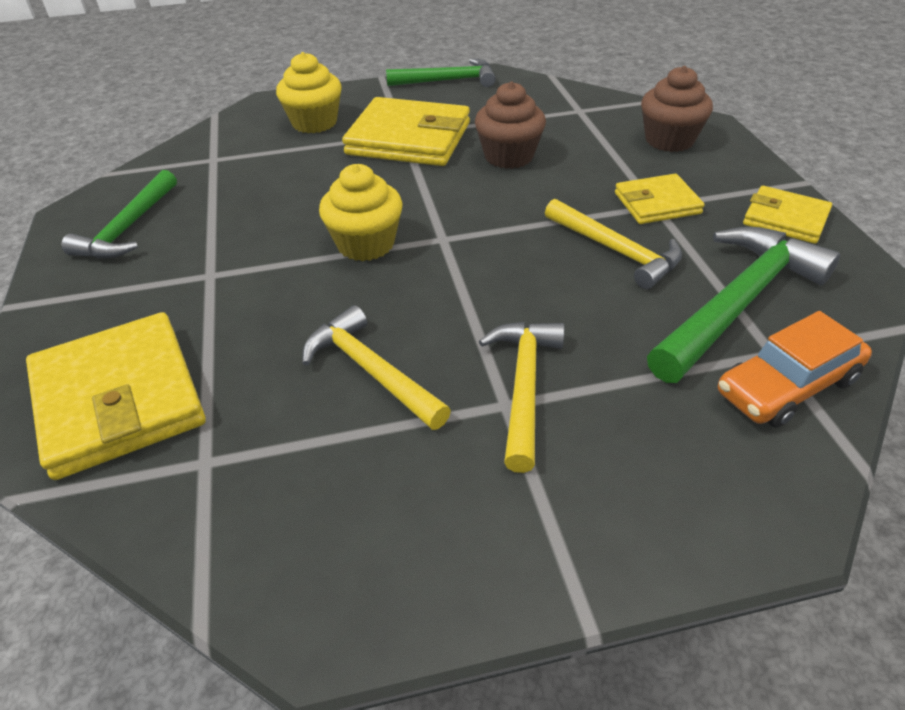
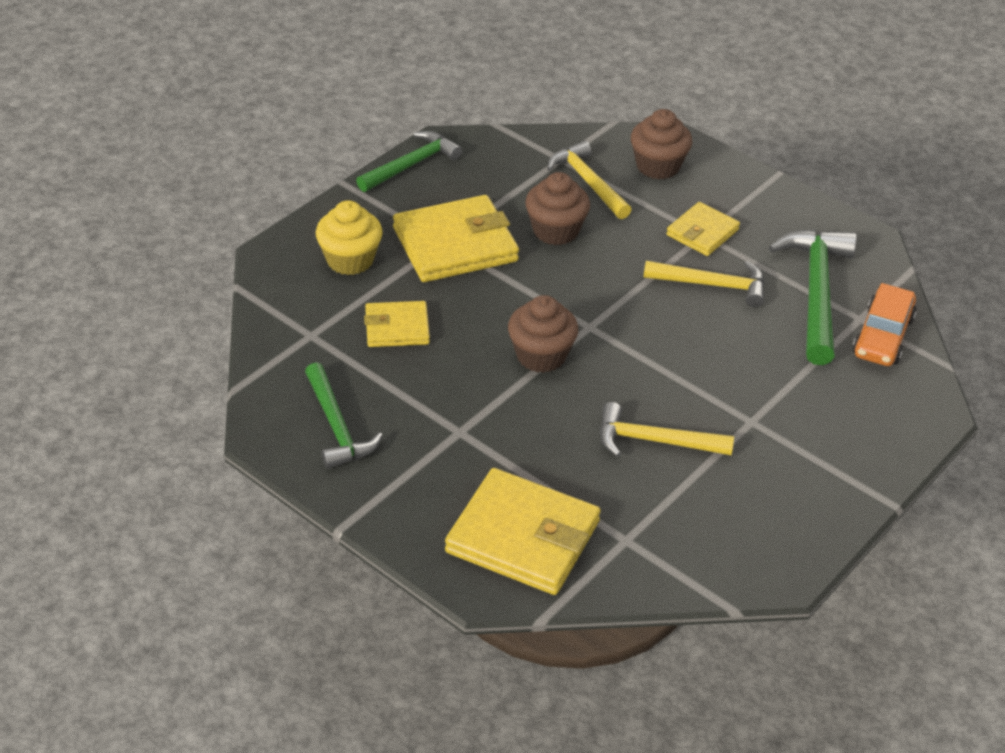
camera: 40 degrees left, 0 degrees up
yellow cupcake [319,164,403,261] -> brown cupcake [508,295,578,373]
yellow hammer [479,322,564,473] -> yellow hammer moved to [547,141,631,219]
yellow wallet [743,186,832,244] -> yellow wallet moved to [364,301,430,347]

